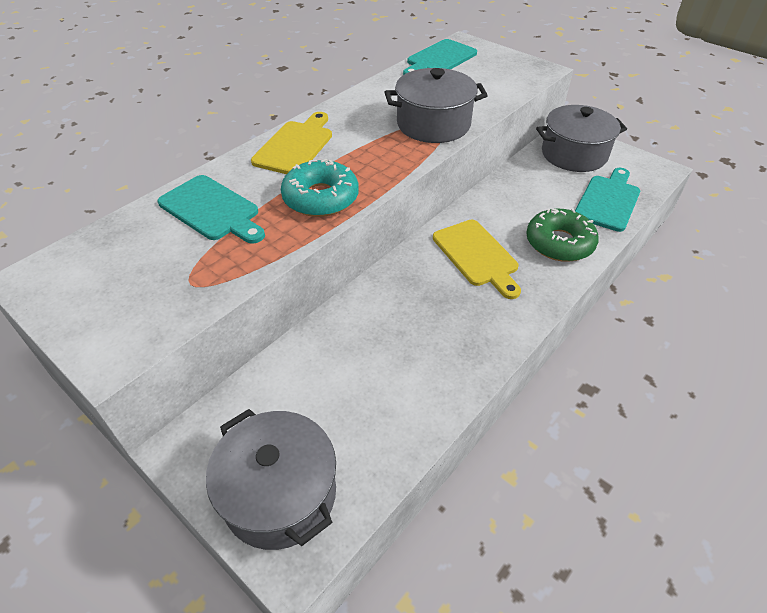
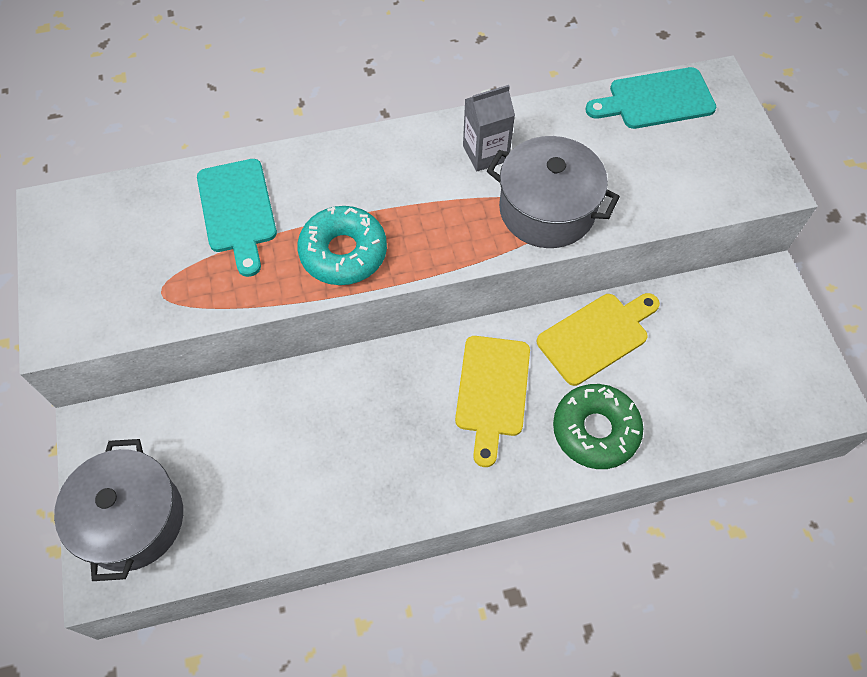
camera: 35 degrees right, 15 degrees up
yellow cutting board [251,112,332,174] -> yellow cutting board moved to [537,293,660,386]
grey pot [536,105,627,172] -> none
turquoise cutting board [575,168,640,232] -> none
none -> grey carton [463,85,515,171]

